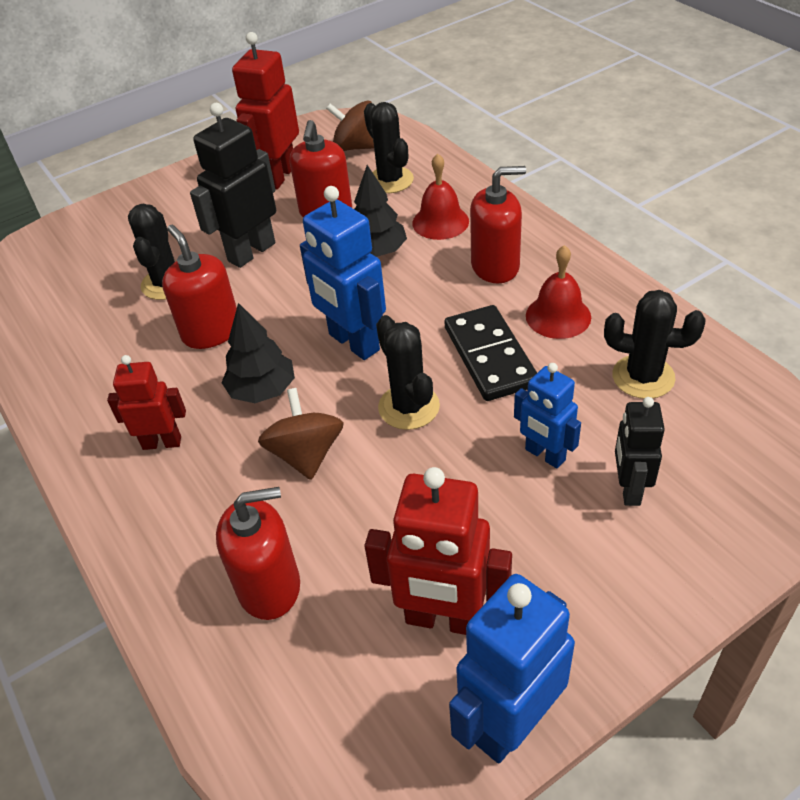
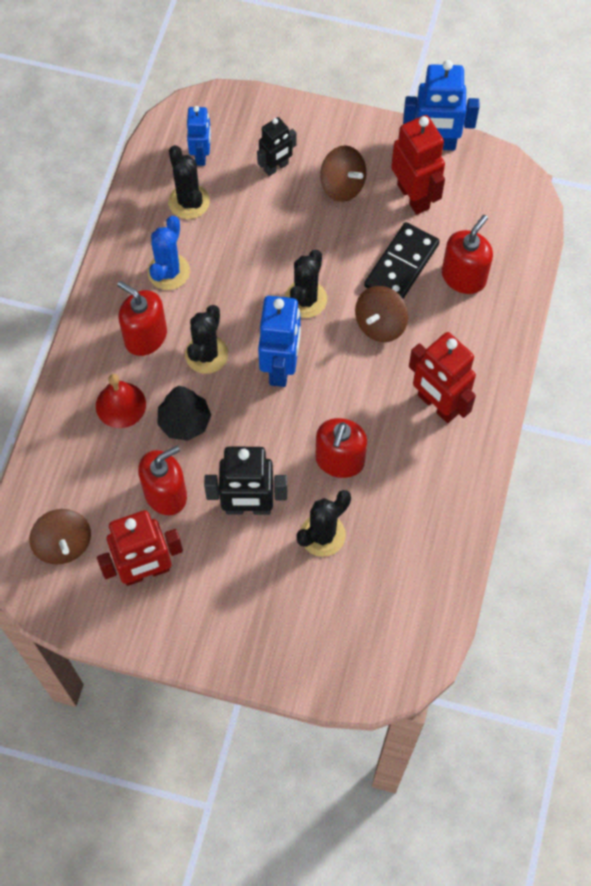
camera: 135 degrees left, 20 degrees up
red robot [107,355,186,450] -> red robot [409,332,476,423], size x1.62
red soap dispenser [216,487,300,620] -> red soap dispenser turned 90 degrees clockwise [442,215,493,294]
black tree [221,303,295,403] -> none
black cactus [364,102,414,193] -> black cactus moved to [185,305,228,374]
black domino [444,305,537,401] -> black domino moved to [364,222,440,299]
blue robot [514,363,581,468] -> blue robot moved to [187,106,211,166]
red bell [526,245,591,339] -> blue cactus [148,216,190,290]
none -> brown spinning top [320,145,366,202]

